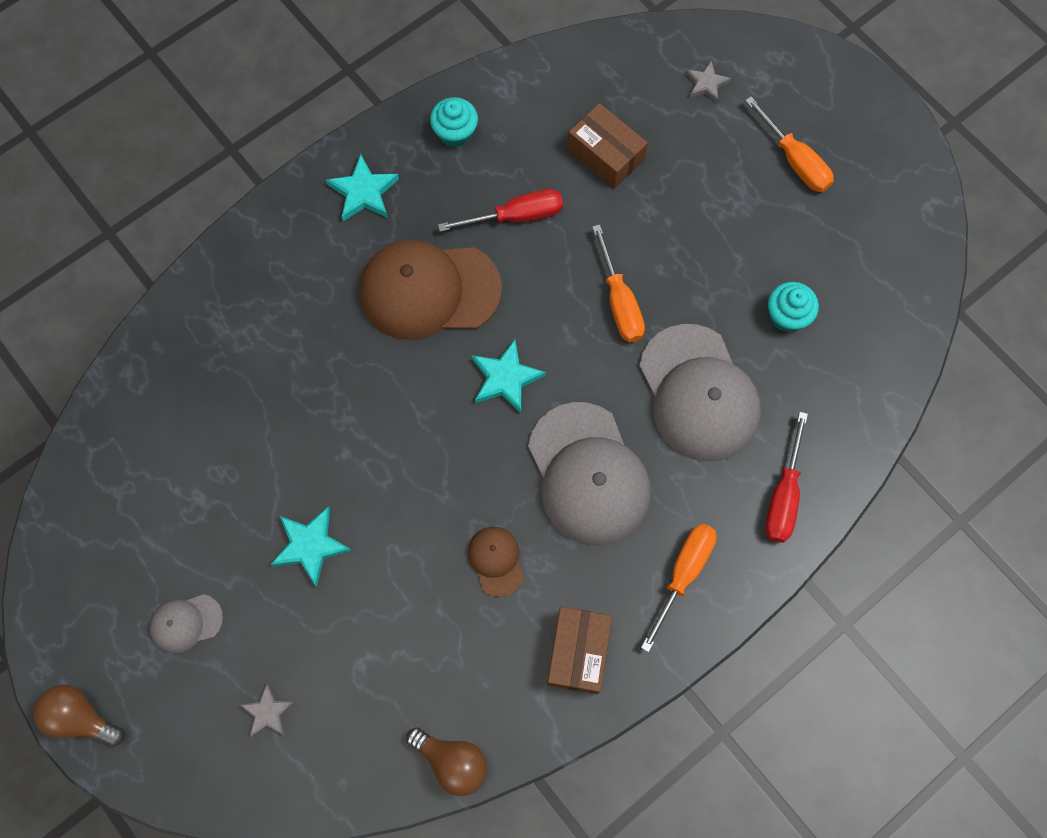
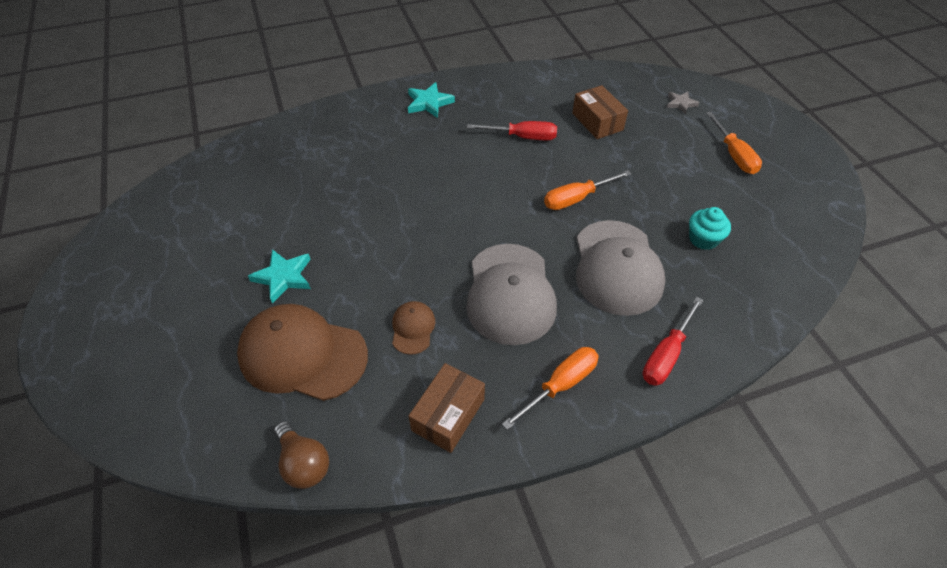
camera: 20 degrees right, 20 degrees down
brown light bulb [33,685,125,747] -> none
grey cap [150,594,223,653] -> none
grey star [240,683,295,738] -> none
brown cap [360,240,502,340] -> brown cap moved to [237,304,368,401]
turquoise cupcake [430,97,478,147] -> none
turquoise star [472,339,546,413] -> none
orange screwdriver [592,224,645,342] -> orange screwdriver turned 60 degrees clockwise [544,170,631,210]

